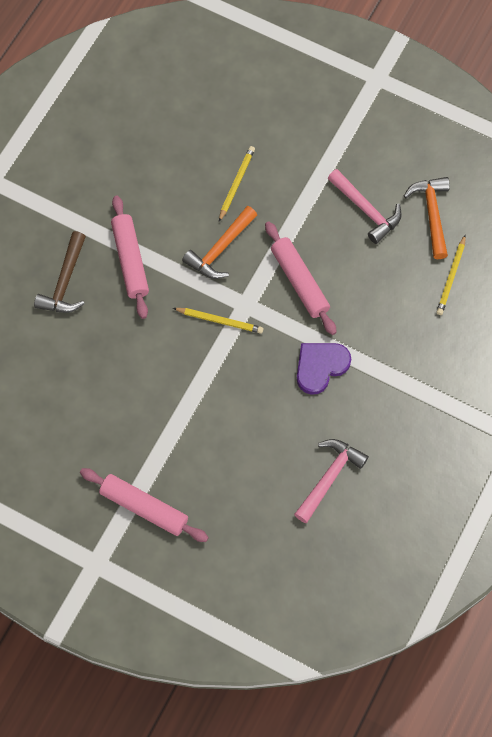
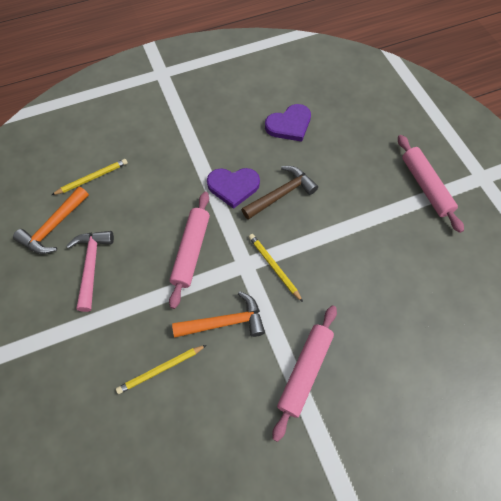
camera: 140 degrees left, 5 degrees down
brown hammer [34,231,86,313] -> brown hammer moved to [241,166,318,220]
pink hammer [294,439,369,523] -> purple heart [265,104,311,142]

